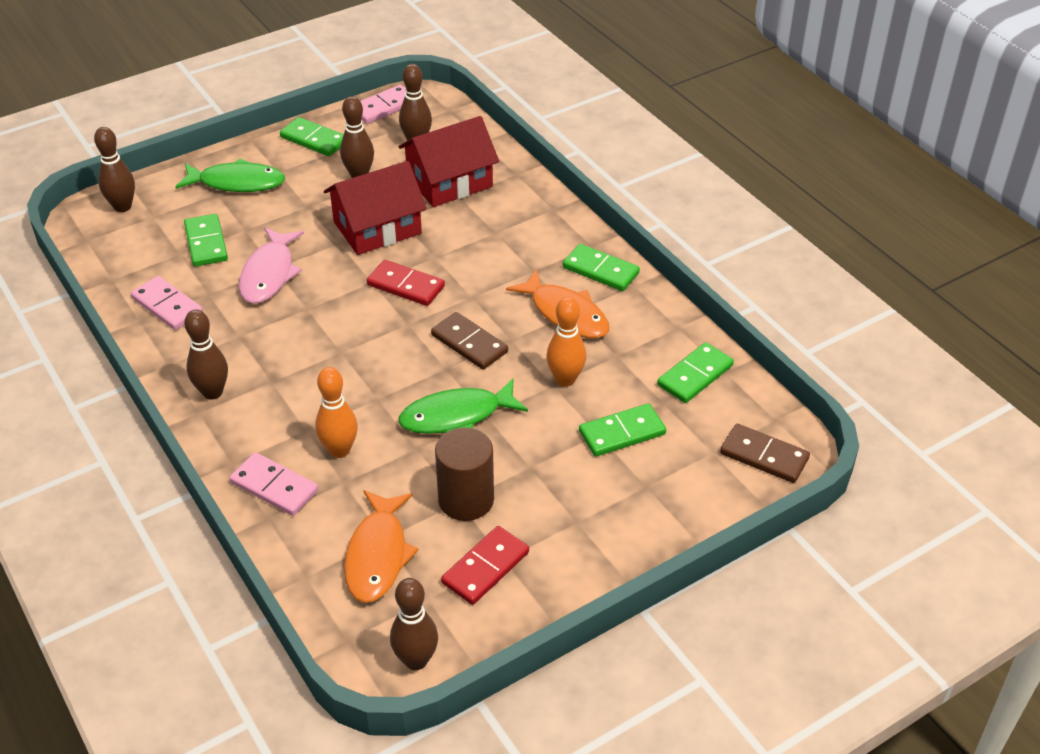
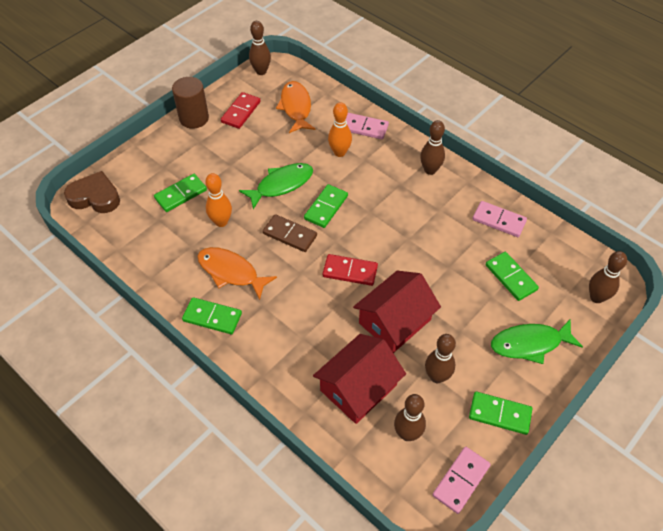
camera: 165 degrees right, 10 degrees up
pink fish [239,228,304,304] -> none
brown cylinder [435,427,494,521] -> brown cylinder moved to [172,77,209,129]
green domino [657,342,734,403] -> green domino moved to [304,184,348,228]
brown domino [720,424,810,483] -> brown heart [64,171,120,213]

